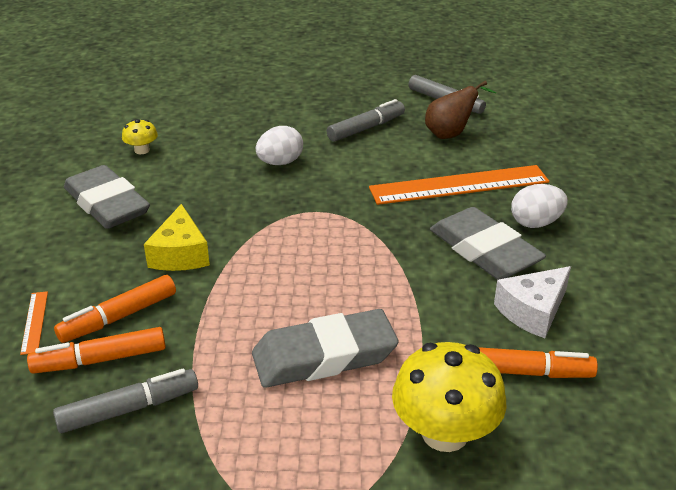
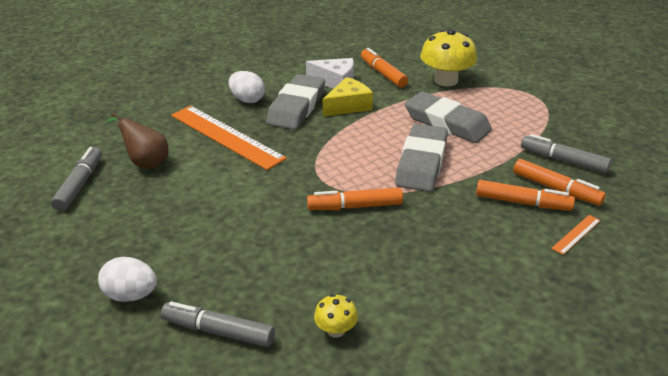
camera: 125 degrees left, 0 degrees up
grey eraser [64,165,150,229] -> grey eraser moved to [395,124,448,192]
yellow cheese [144,204,210,271] -> yellow cheese moved to [323,77,373,117]
white egg [256,126,303,165] -> white egg moved to [98,257,157,302]
grey marker [327,99,405,142] -> grey marker moved to [161,301,275,347]
none -> orange marker [307,188,403,210]

